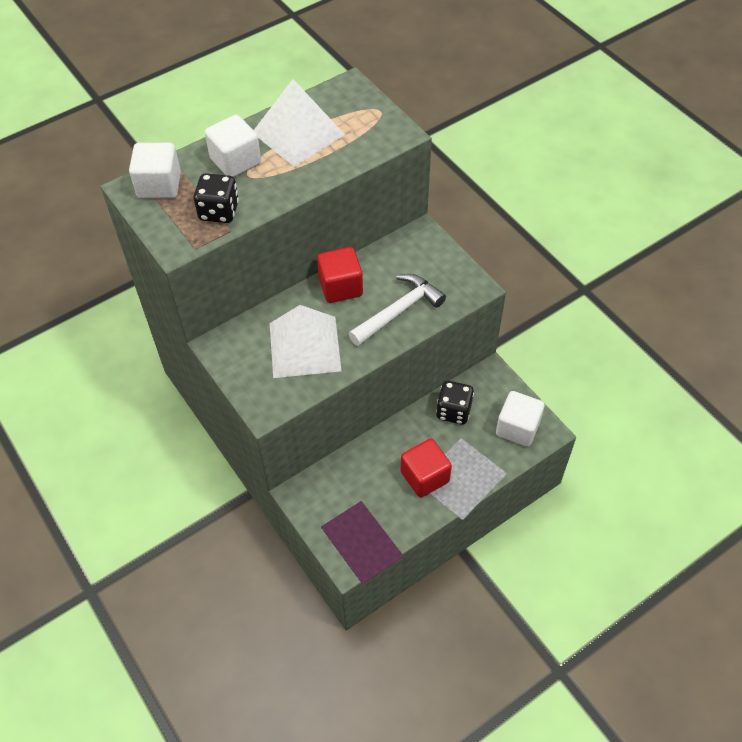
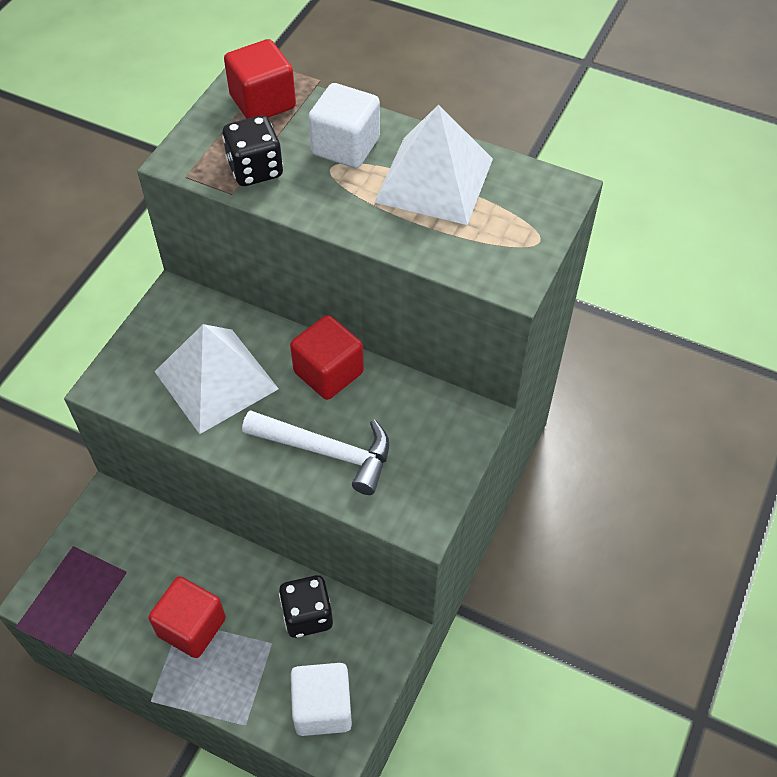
camera: 60 degrees right, 0 degrees up
white cube [129,143,181,199] -> red cube [224,39,296,119]

